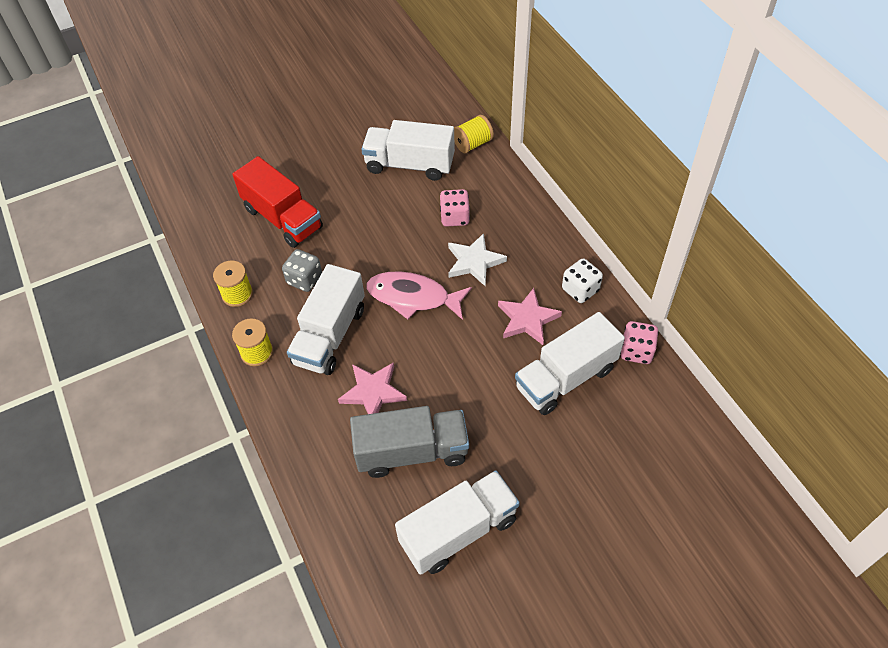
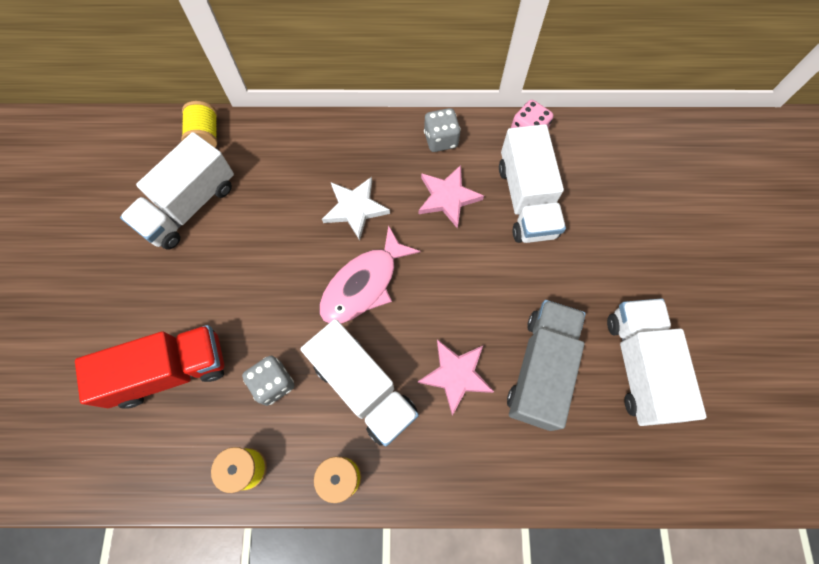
camera: 65 degrees left, 15 degrees up
pink dice [440,189,470,227] -> none
white dice [562,259,603,303] -> grey dice [424,108,461,152]

